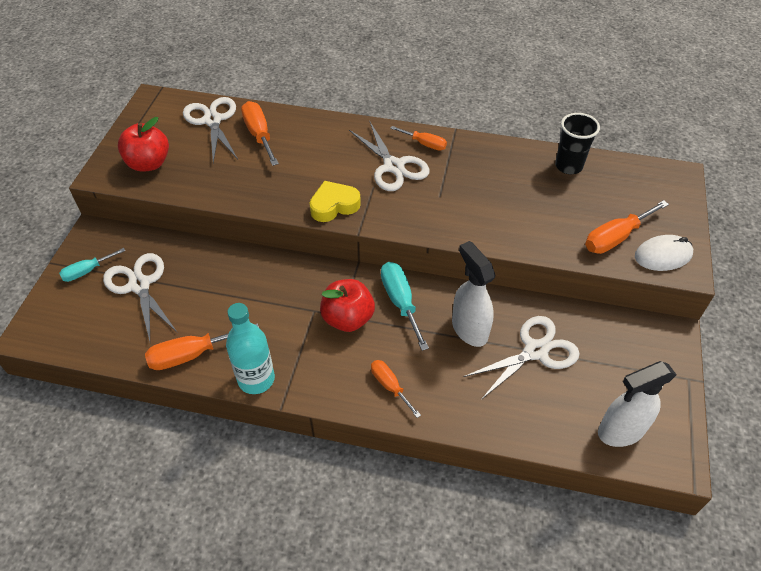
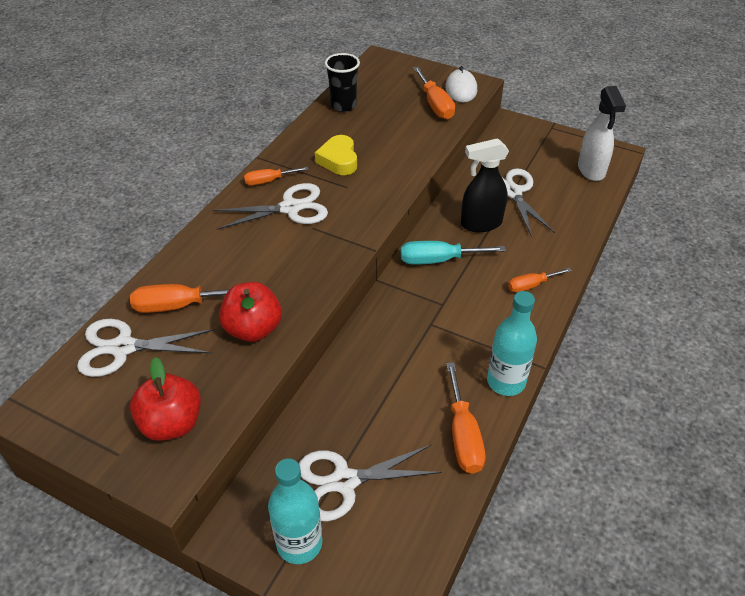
camera: 75 degrees left, 5 degrees down
turquoise screwdriver [59,248,126,282] -> turquoise bottle [268,458,322,564]
yellow heart [310,181,361,222] -> yellow heart moved to [315,135,357,175]
red apple [320,279,375,332] -> red apple moved to [219,282,282,342]
orange screwdriver [390,126,447,151] -> orange screwdriver turned 150 degrees counterclockwise [244,167,309,185]
white spray bottle [452,241,495,347] -> black spray bottle [461,138,509,232]

